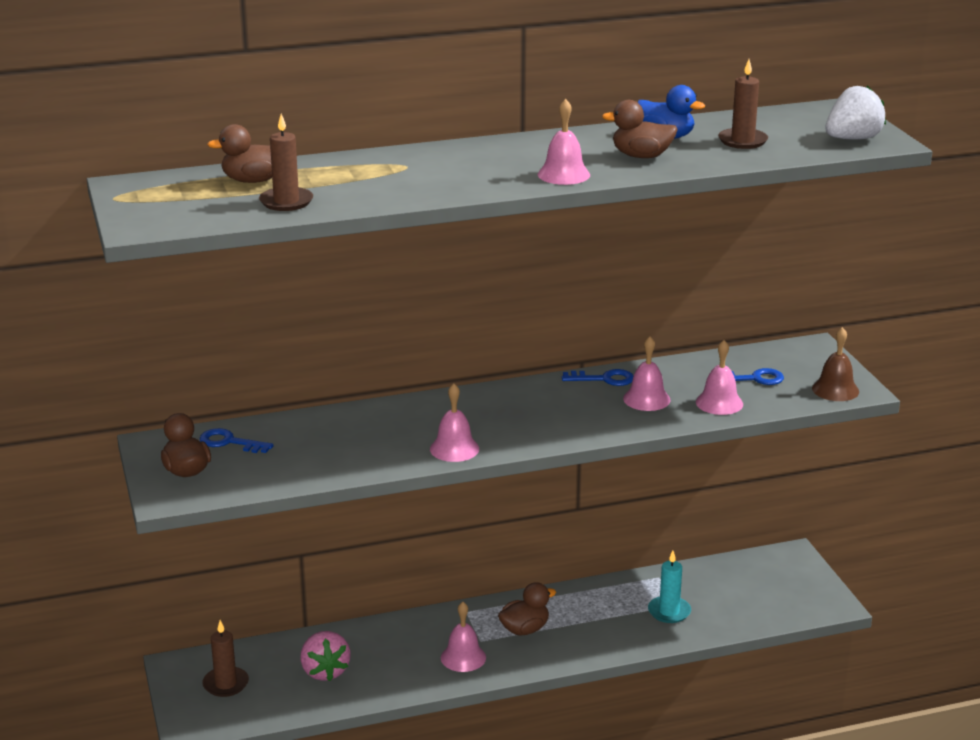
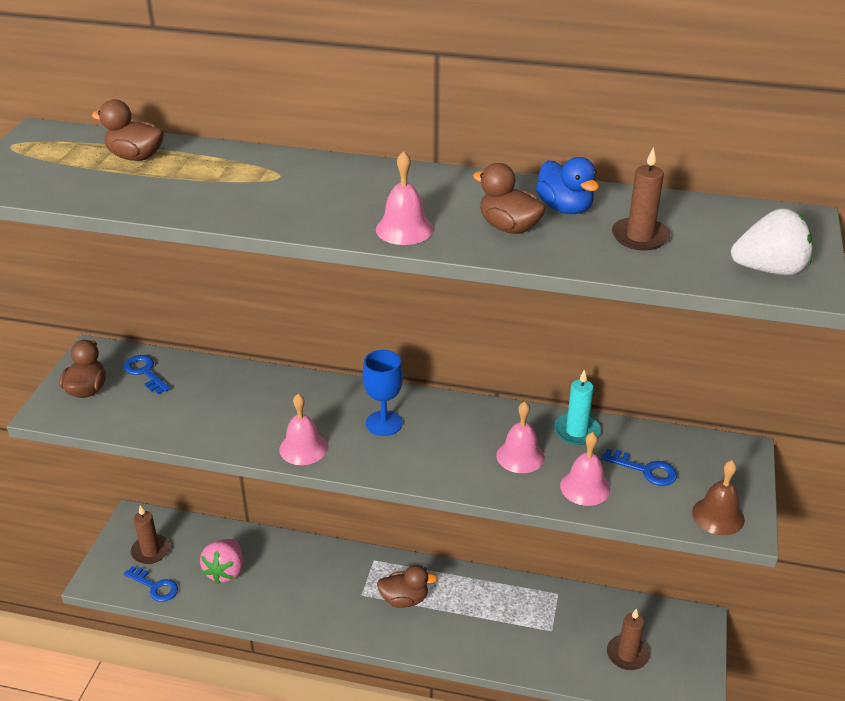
camera: 30 degrees right, 10 degrees up
brown candle [259,114,313,211] -> brown candle moved to [607,608,649,670]
pink bell [441,602,486,672] -> none
blue key [562,369,633,386] -> blue key moved to [124,566,178,602]
turquoise candle [648,551,691,623] -> turquoise candle moved to [554,370,601,445]
none -> blue goblet [362,350,403,436]

